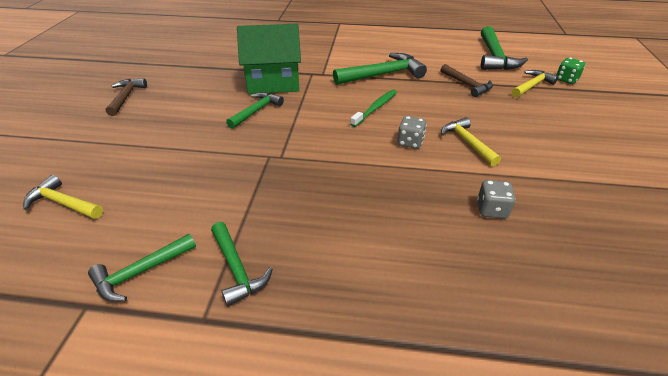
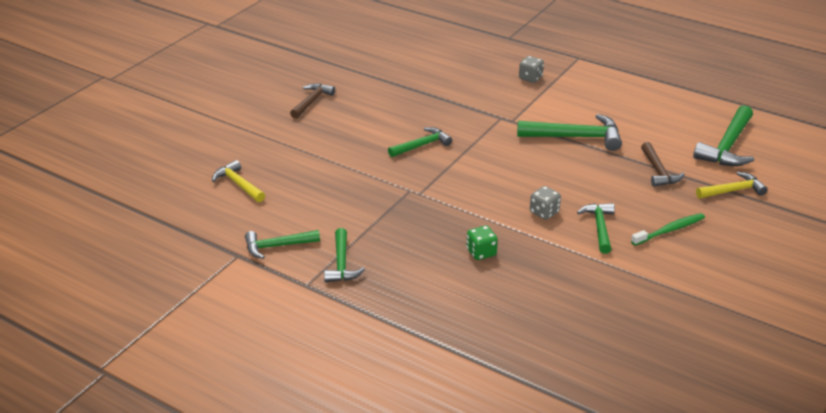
camera: 25 degrees right, 5 degrees down
green house [237,24,301,94] -> none
green toothbrush [350,90,397,127] -> green toothbrush moved to [631,213,705,246]
yellow hammer [441,117,501,166] -> green hammer [577,203,615,254]
grey dice [477,180,516,219] -> grey dice moved to [519,56,544,83]
green dice [556,58,585,84] -> green dice moved to [467,226,498,260]

